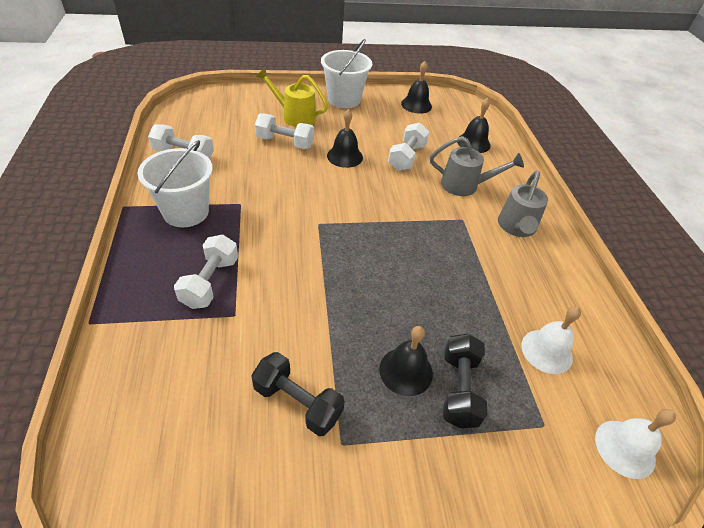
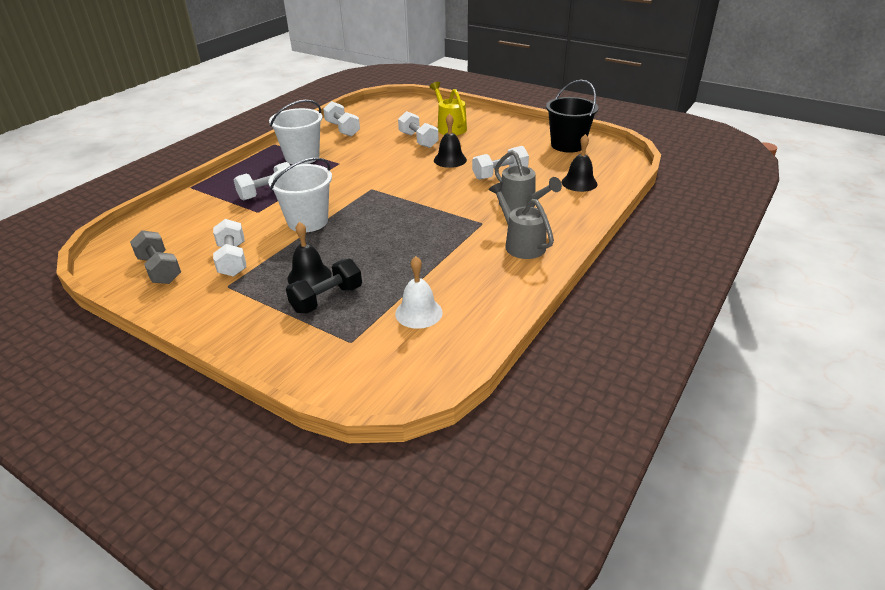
camera: 45 degrees right, 10 degrees down
black dumbbell [251,352,345,436] -> white dumbbell [213,219,246,277]
white bucket [321,39,372,108] -> white bucket moved to [268,158,332,232]
black bell [401,61,432,114] -> black bucket [546,80,599,153]
grey watering can [498,171,548,237] -> grey watering can turned 90 degrees clockwise [488,182,554,259]
white bell [595,409,676,479] -> none
none -> grey dumbbell [130,230,181,284]

